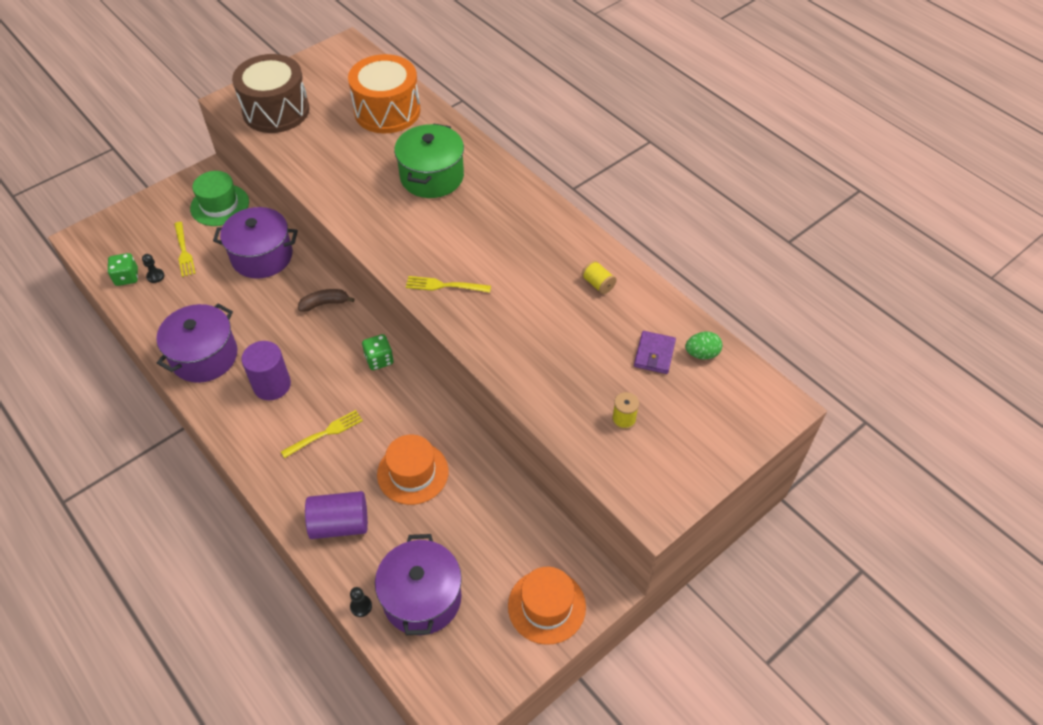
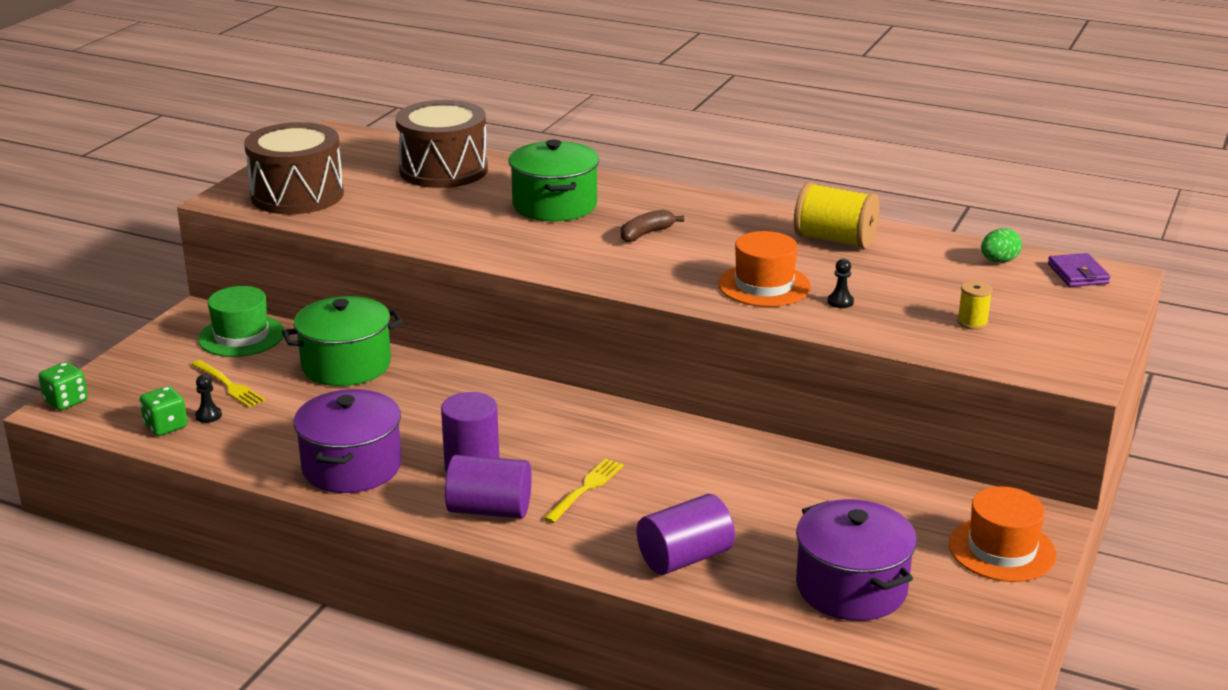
camera: 25 degrees left, 25 degrees down
purple pot [213,207,298,279] -> green pot [282,296,403,386]
brown banana [298,289,355,312] -> brown banana moved to [621,210,684,242]
orange drum [348,54,420,133] -> brown drum [396,100,488,188]
black pawn [350,587,372,617] -> black pawn moved to [828,259,854,308]
green dice [362,334,394,370] -> green dice moved to [38,362,88,410]
orange hat [377,435,449,505] -> orange hat moved to [718,231,811,307]
yellow fork [406,276,491,293] -> none
yellow spool [582,260,617,294] -> yellow spool [794,182,879,249], size x1.98
purple wallet [634,331,676,374] -> purple wallet moved to [1048,253,1110,287]
none -> purple cylinder [445,455,532,518]

